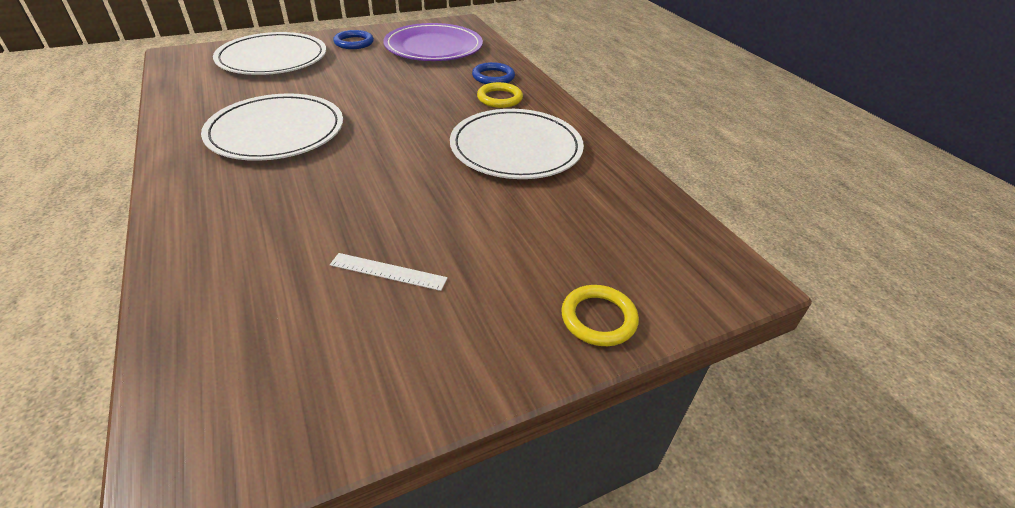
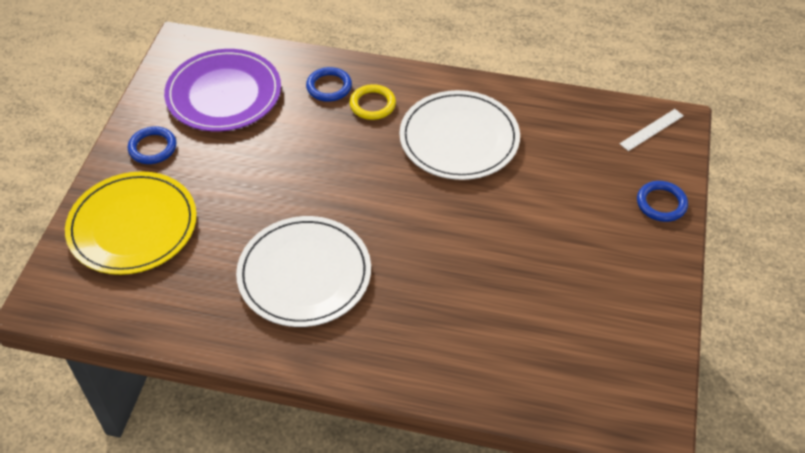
camera: 50 degrees left, 10 degrees up
white plate [213,32,326,75] -> yellow plate [65,171,197,275]
white ruler [330,253,448,291] -> white ruler moved to [620,109,684,151]
yellow ring [561,285,639,346] -> blue ring [637,181,688,222]

